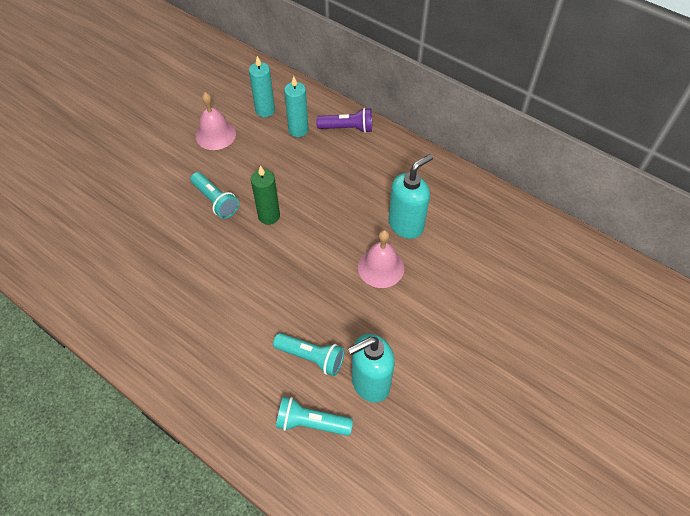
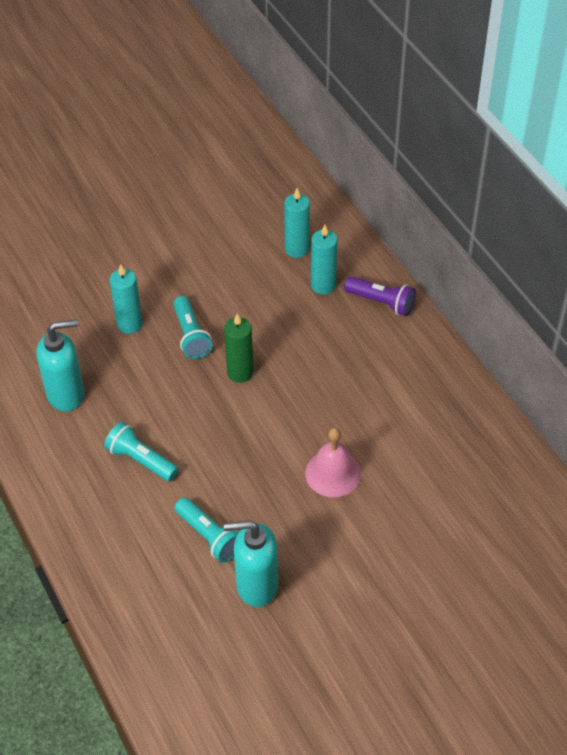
camera: 25 degrees right, 5 degrees down
pink bell [196,92,236,150] -> none
turquoise flashlight [276,397,353,436] -> turquoise flashlight moved to [104,422,179,481]
turquoise soap dispenser [388,154,433,239] -> turquoise soap dispenser moved to [36,319,84,412]
none -> turquoise candle [110,264,143,334]

